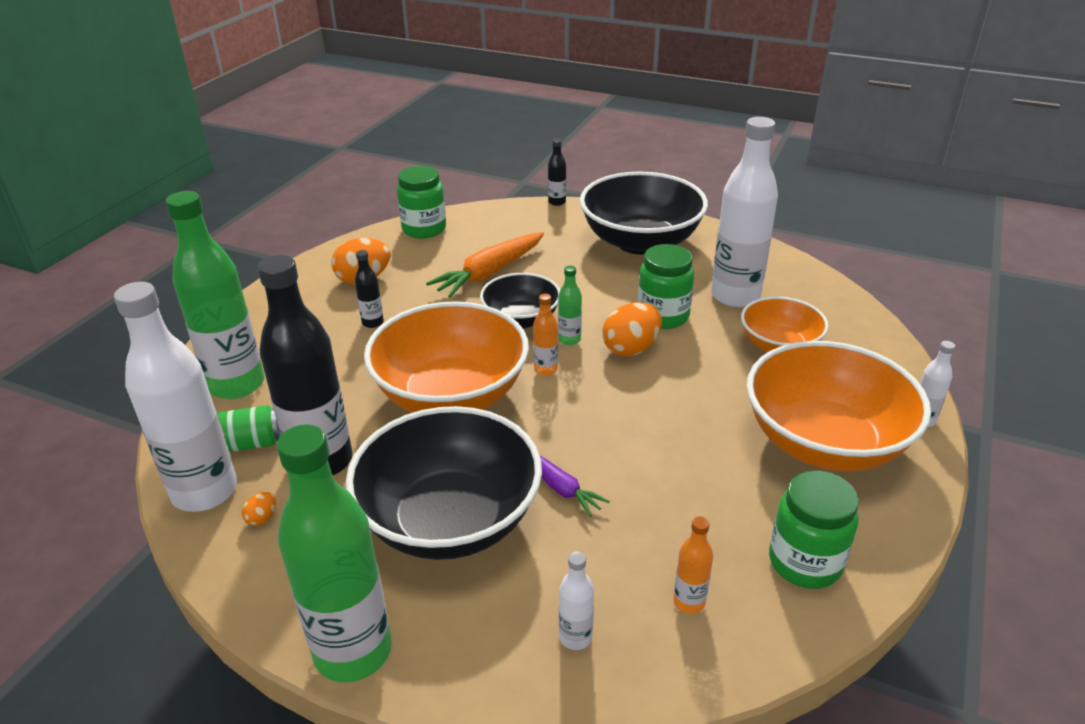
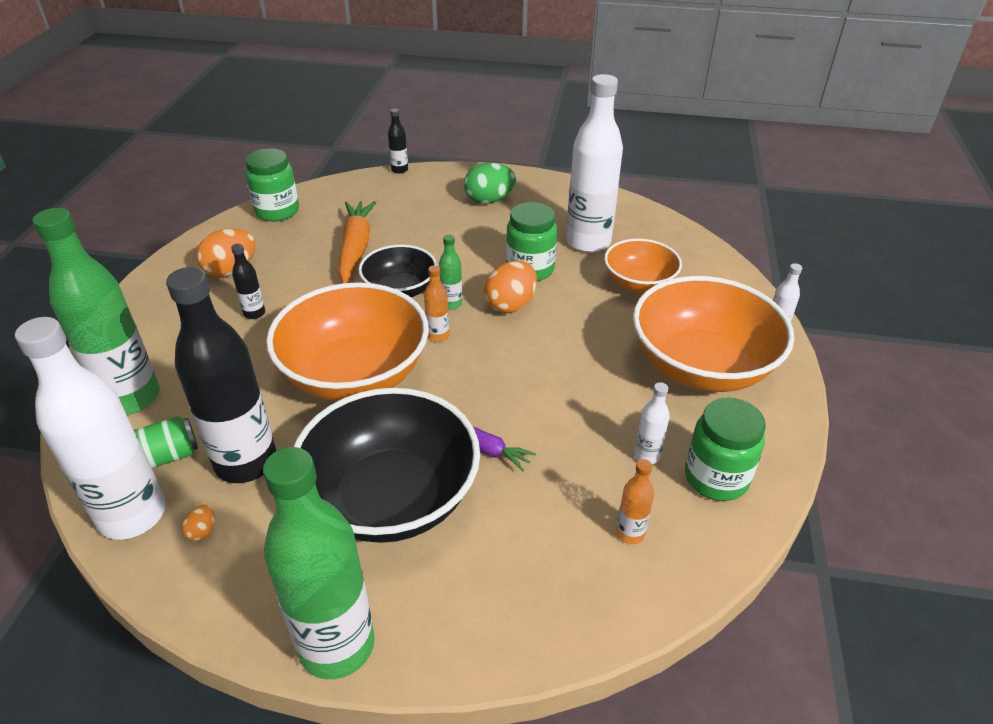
camera: 15 degrees left, 5 degrees up
orange carrot [426,232,544,297] -> orange carrot turned 150 degrees clockwise [339,201,377,283]
white bottle [559,551,594,650] -> white bottle moved to [634,382,670,464]
black bowl [580,172,708,255] -> green egg [464,163,516,204]

